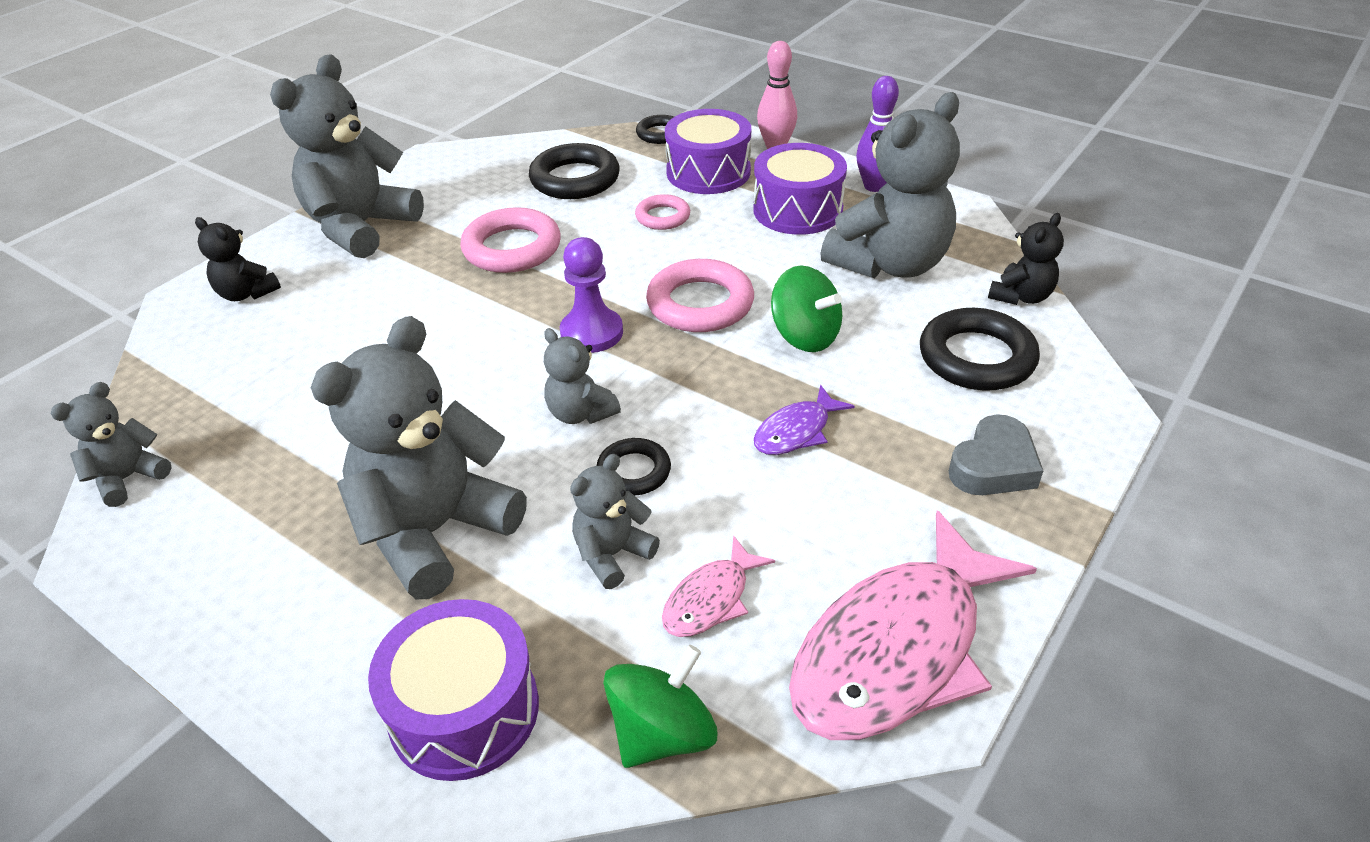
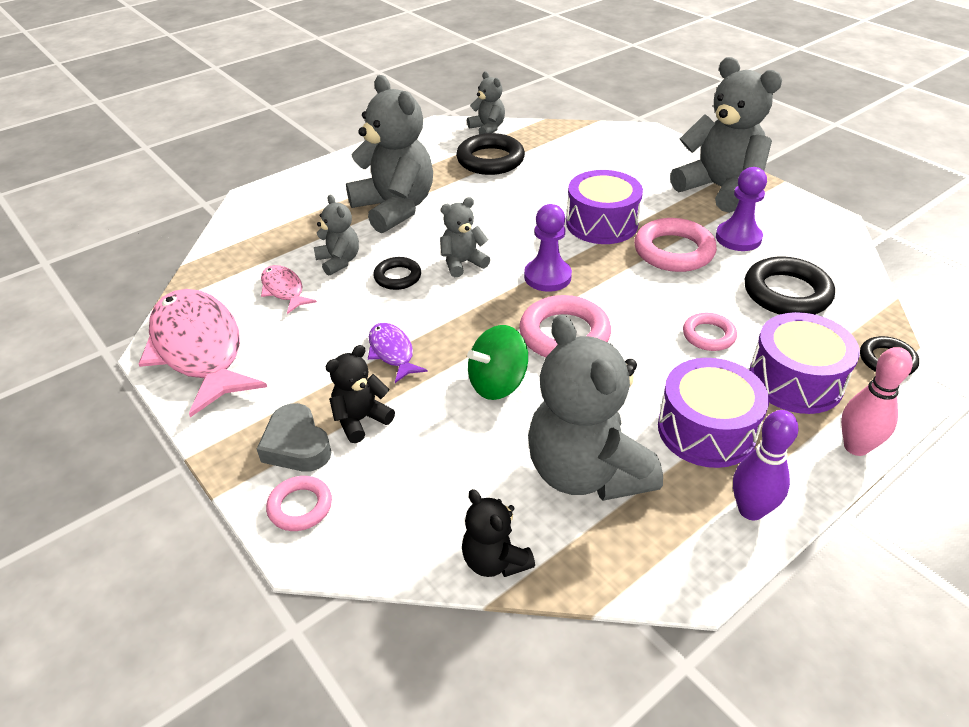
camera: 105 degrees right, 0 degrees up
black teddy bear [195,217,281,301] -> black teddy bear moved to [326,345,395,443]
purple drum [368,599,539,781] -> purple drum moved to [566,170,643,244]
green spinning top [603,645,717,768] -> none
black ring [920,308,1040,391] -> black ring moved to [456,133,525,175]
none -> pink ring [266,476,332,531]
none -> purple pawn [716,167,767,251]

